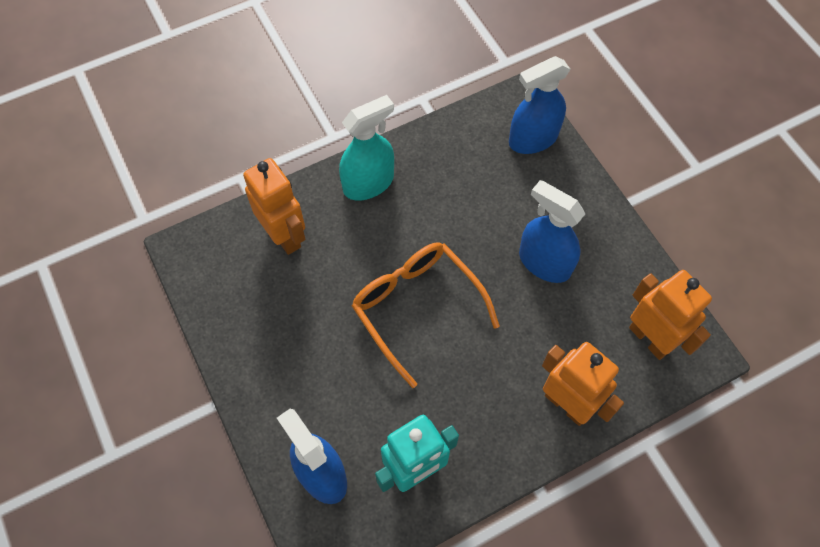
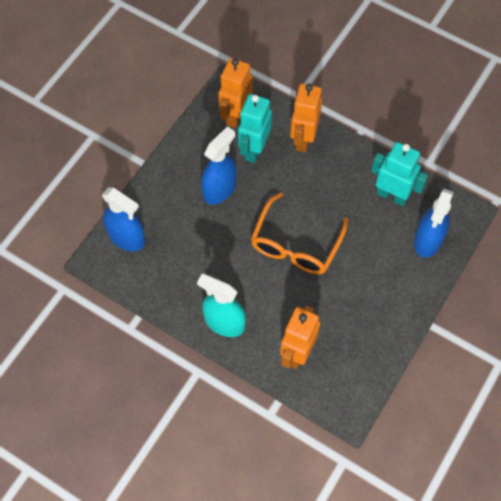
camera: 120 degrees left, 0 degrees up
blue spray bottle [519,180,585,283] -> blue spray bottle turned 150 degrees counterclockwise [201,126,237,205]
none -> turquoise robot [238,94,272,163]

